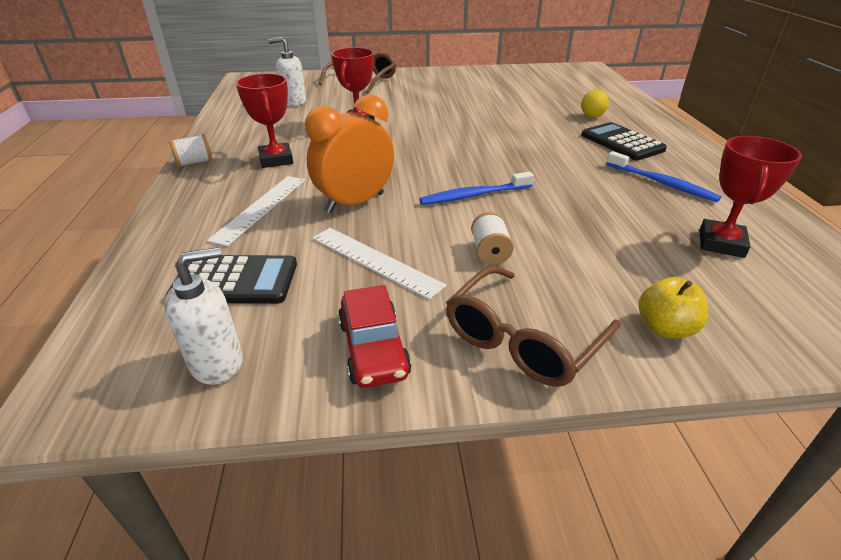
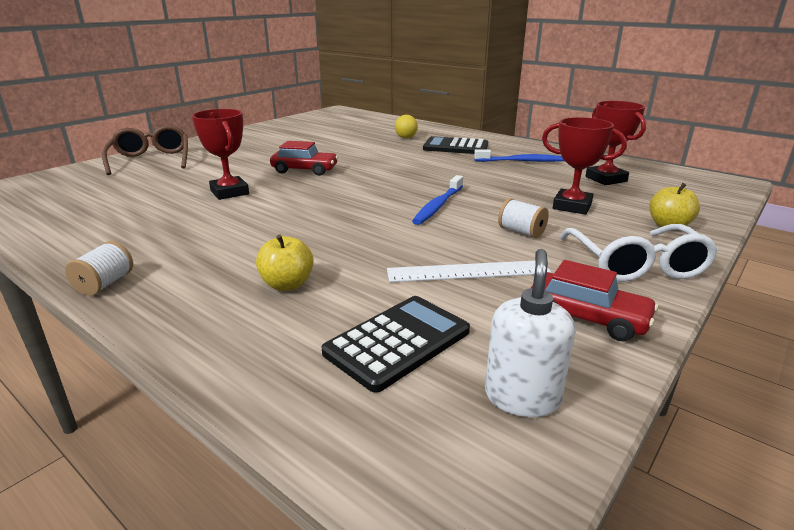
camera: 45 degrees left, 10 degrees down
white ruler [207,176,305,246] -> yellow apple [256,234,314,291]
red trophy [236,74,293,168] -> red trophy moved to [542,117,627,215]
white soap dispenser [268,37,306,106] -> none
orange clock [305,94,394,213] -> none
brown glasses [446,266,621,387] -> white glasses [560,224,719,282]
none -> red car [270,141,338,176]

